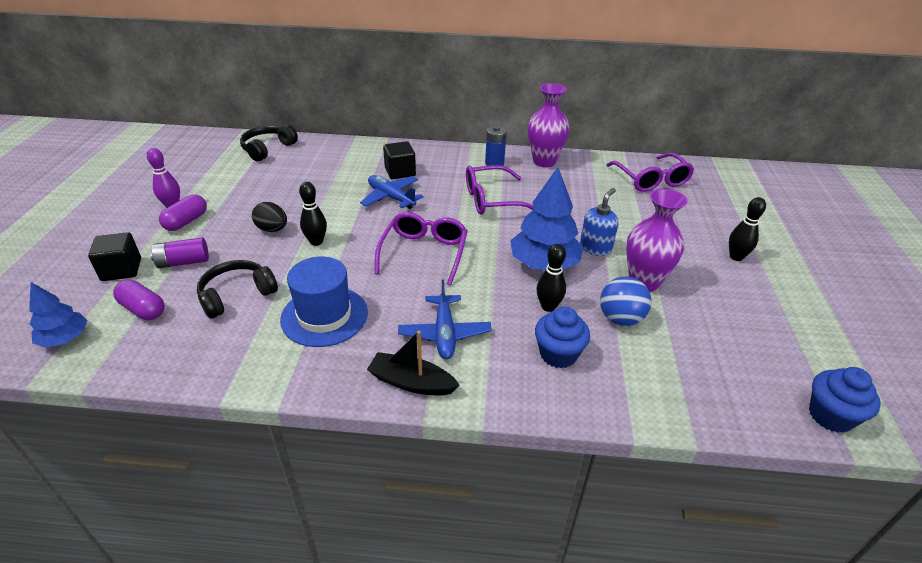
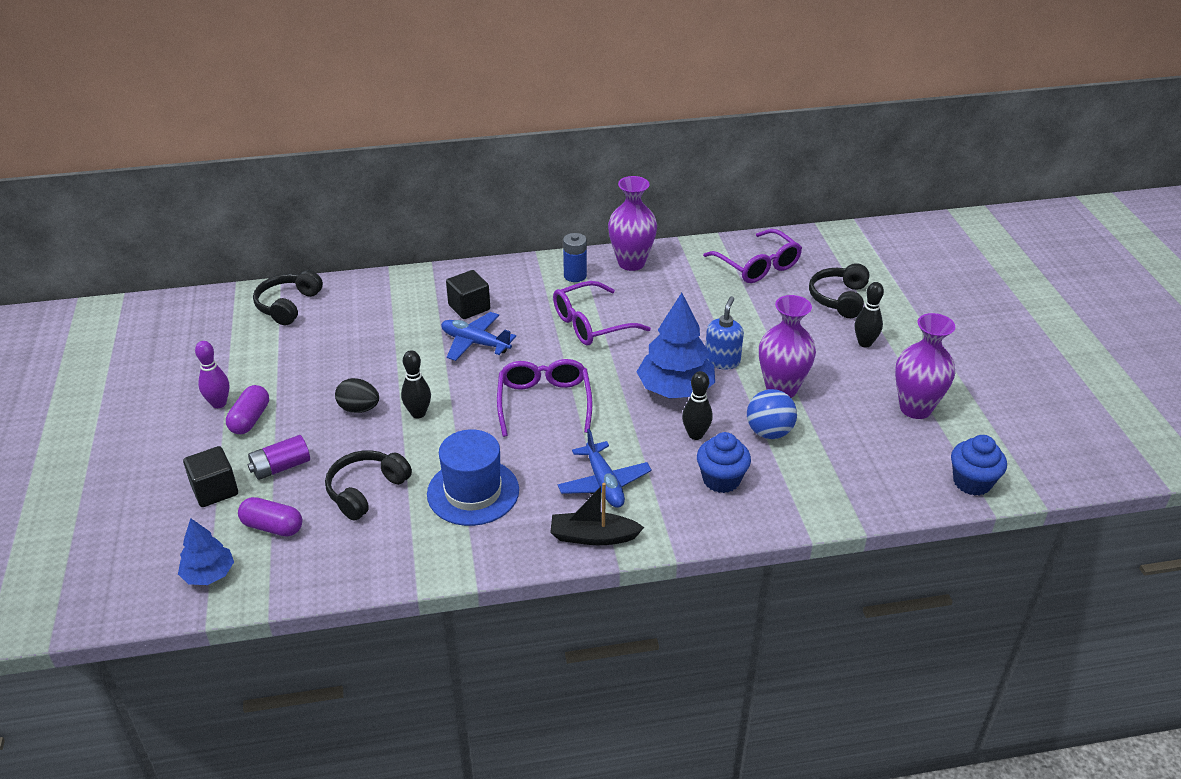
camera: 15 degrees left, 0 degrees up
none -> black headphones [809,263,869,318]
none -> purple vase [895,313,955,419]

